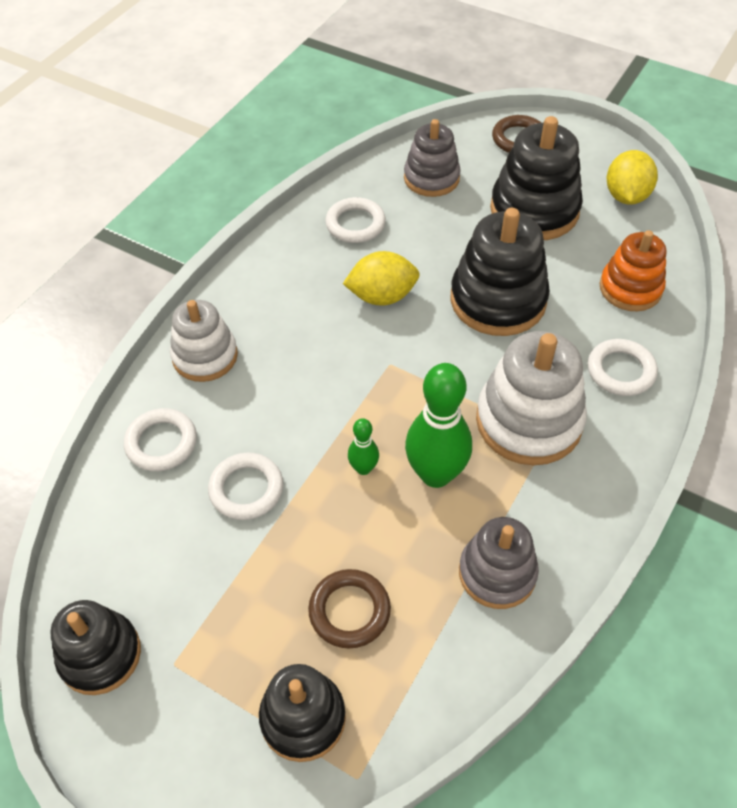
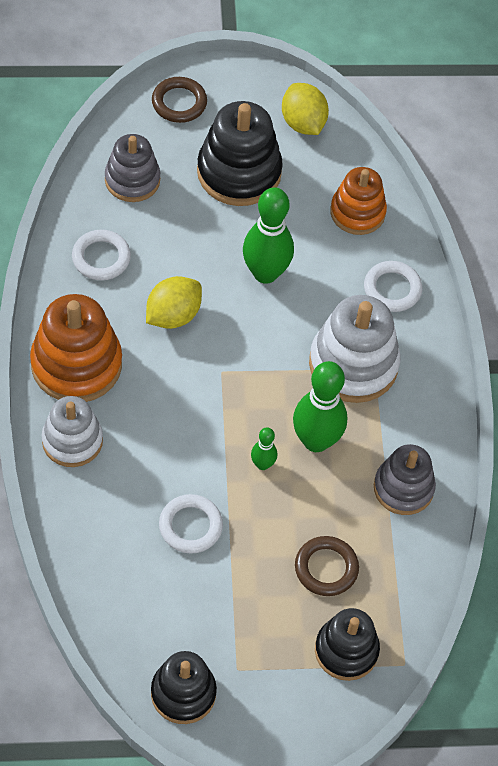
camera: 40 degrees left, 5 degrees up
white ring [124,408,197,471] -> none
black stacking toy [451,208,550,336] -> green bowling pin [243,187,294,284]
none -> orange stacking toy [30,294,122,402]

